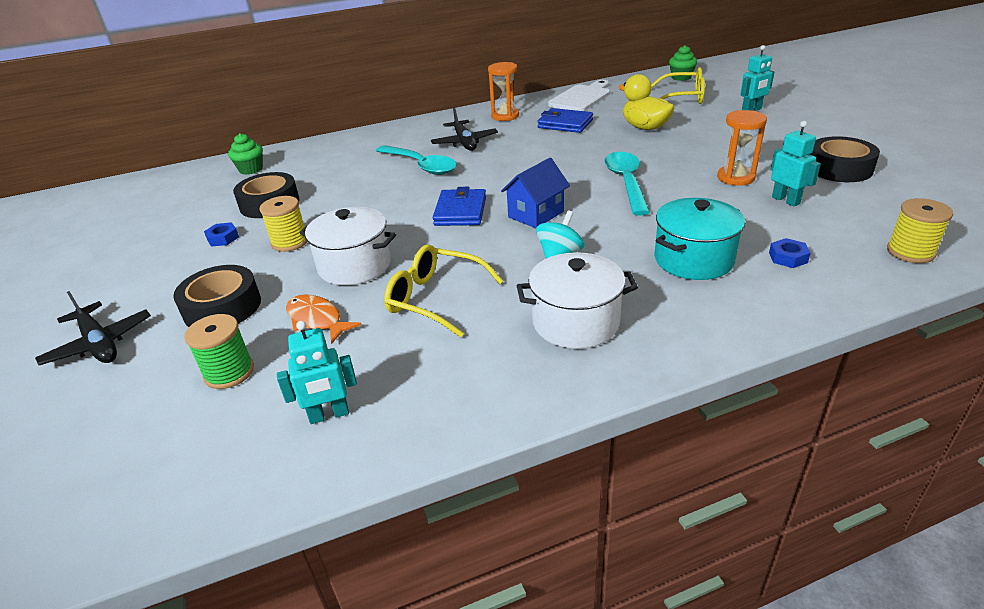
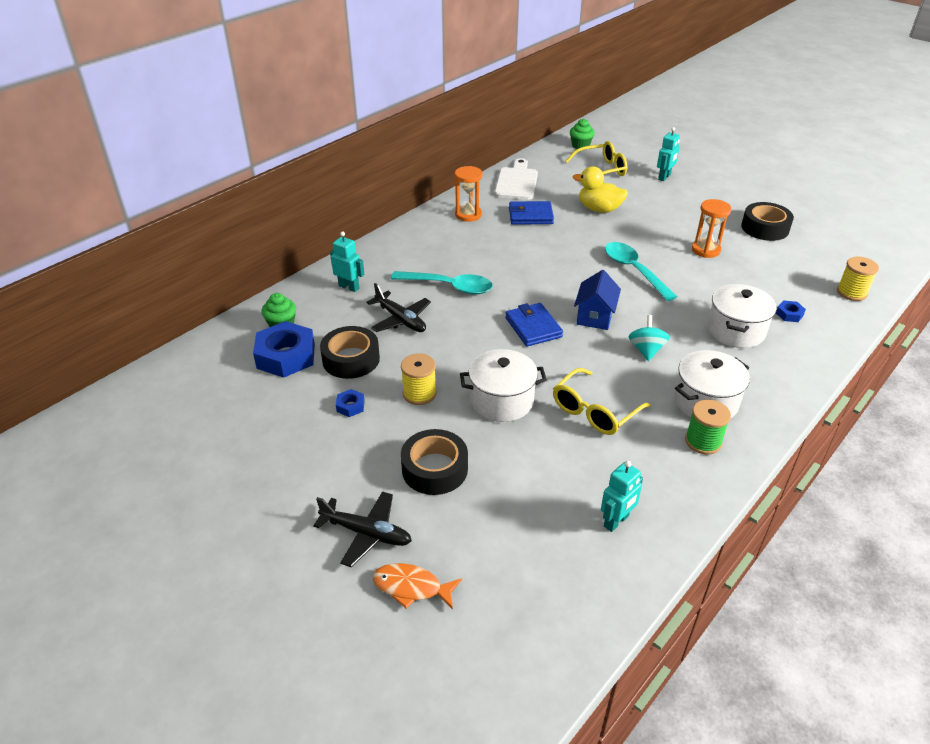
camera: 30 degrees left, 5 degrees up
green spool [184,314,254,389] -> green spool moved to [685,399,731,455]
orange fish [286,294,361,344] -> orange fish moved to [373,563,462,609]
yellow glasses [384,244,503,337] -> yellow glasses turned 45 degrees counterclockwise [553,368,650,435]
black plane [431,108,498,151] -> black plane moved to [366,283,431,332]
turquoise pot [655,198,745,280] -> white pot [707,284,777,348]
turquoise robot [771,121,821,207] -> turquoise robot moved to [330,232,364,292]
none -> blue nut [253,321,315,378]

